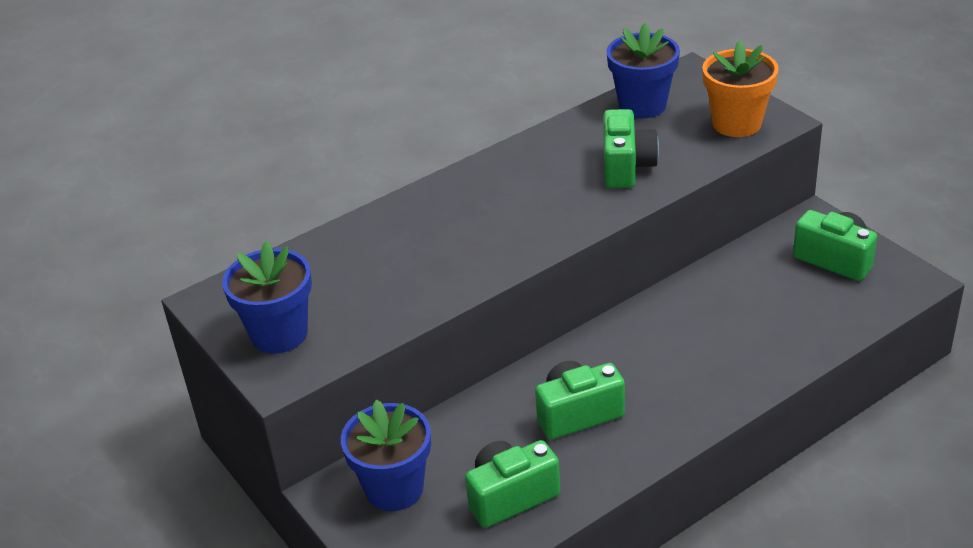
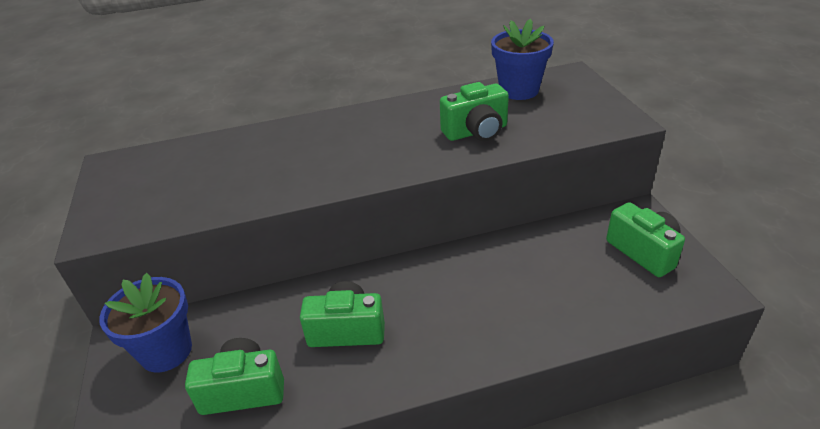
camera: 20 degrees right, 0 degrees up
blue flower pot [222,241,312,354] -> none
green camera [603,109,659,188] -> green camera turned 45 degrees clockwise [440,82,509,141]
orange flower pot [702,40,779,137] -> none

